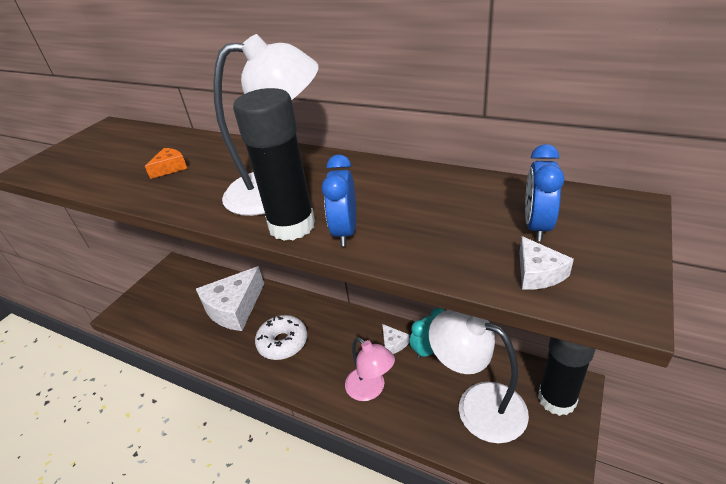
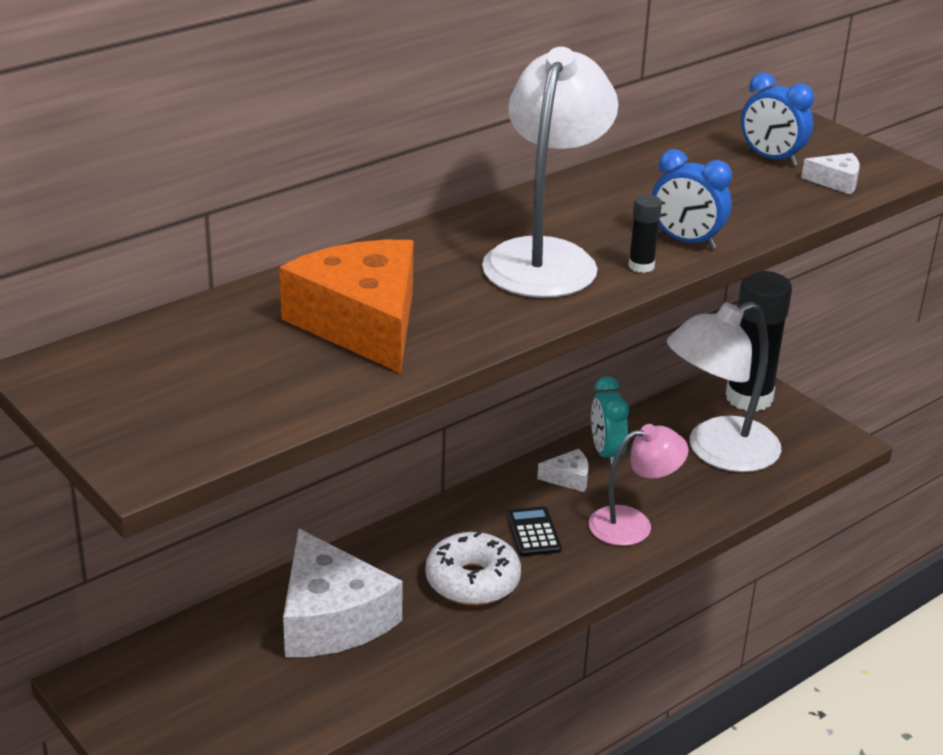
camera: 70 degrees left, 5 degrees down
orange cheese [145,148,188,179] -> orange cheese [279,240,413,373], size x2.38
black glue stick [233,88,315,241] -> black glue stick [628,194,662,273], size x0.42
none -> black calculator [507,506,562,556]

